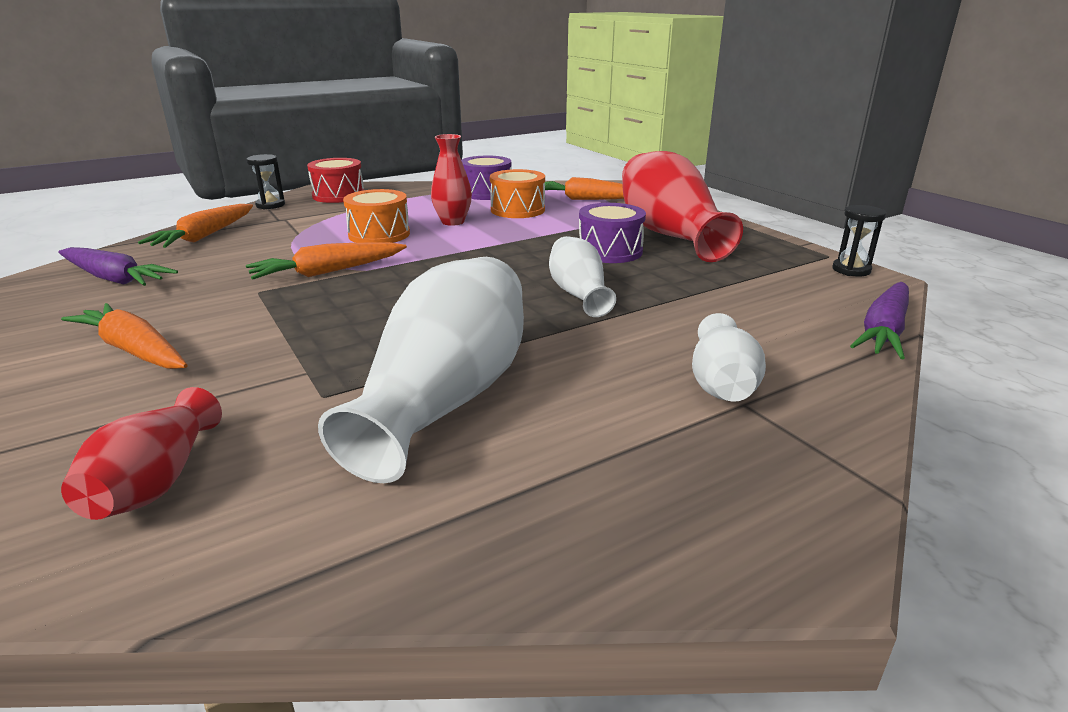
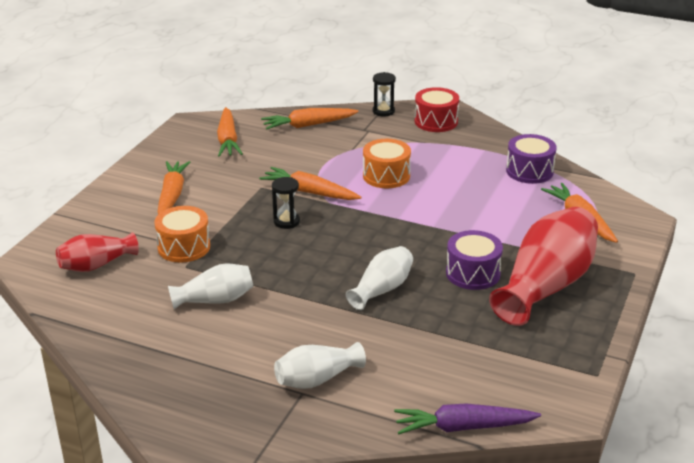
camera: 55 degrees right, 5 degrees up
purple carrot [58,247,178,286] -> orange carrot [217,107,243,157]
white vase [318,257,524,483] -> white vase [168,263,254,309], size x0.55
red vase [431,134,472,226] -> none
orange drum [490,169,545,218] -> orange drum moved to [155,206,210,262]
black hourglass [832,205,886,277] -> black hourglass moved to [272,177,300,229]

